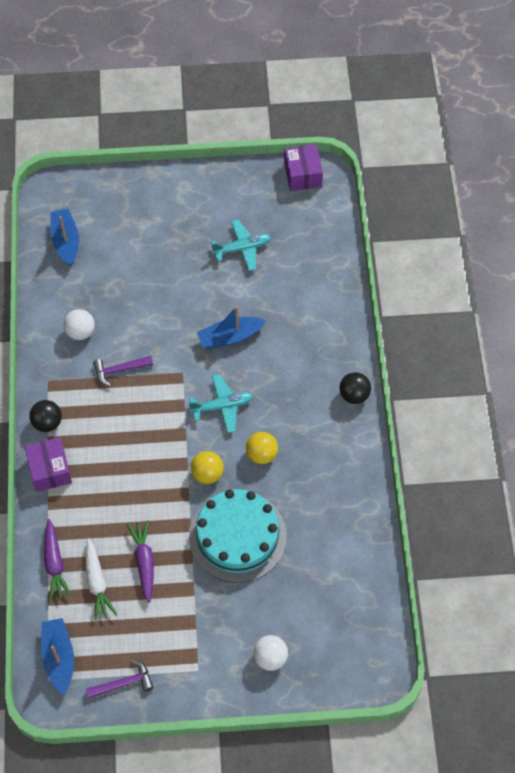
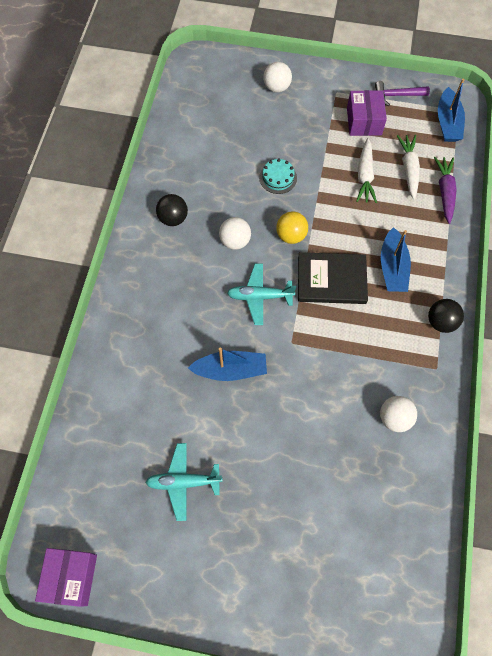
camera: 165 degrees left, 5 degrees up
purple box [25,437,72,492] -> purple box moved to [347,90,387,136]
blue boat [50,208,79,266] -> blue boat moved to [381,227,411,292]
purple hammer [93,356,153,387] -> none
purple carrot [127,520,154,603] -> white carrot [356,138,377,203]
turquoise cake [189,489,287,583] -> turquoise cake [259,158,297,194], size x0.43
yellow ball [246,432,278,464] -> white ball [219,217,251,250]
black ball [339,372,371,404] -> black ball moved to [156,194,188,226]
none -> black book [298,252,368,304]

